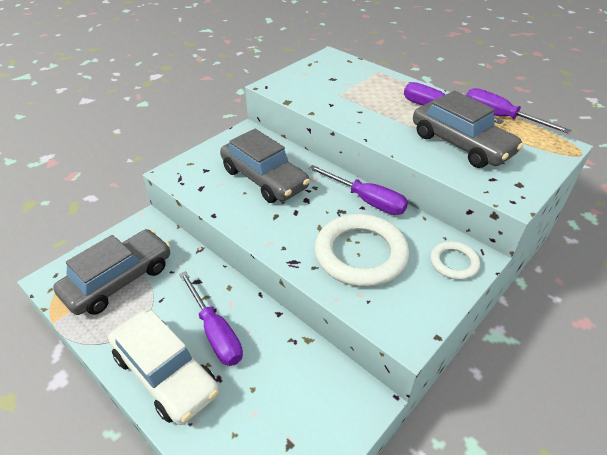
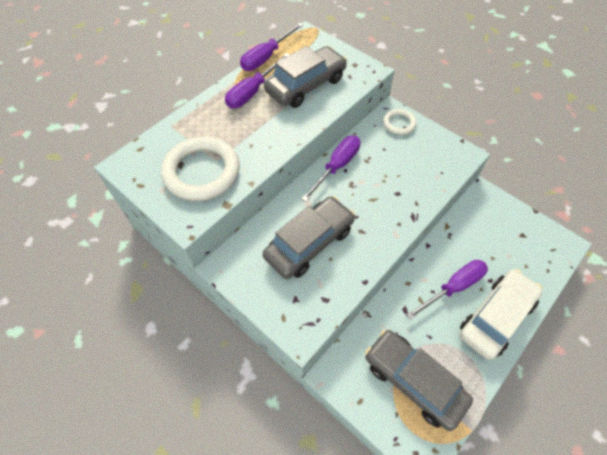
camera: 90 degrees left, 15 degrees up
white ring [315,214,409,287] -> white ring moved to [161,136,240,201]

